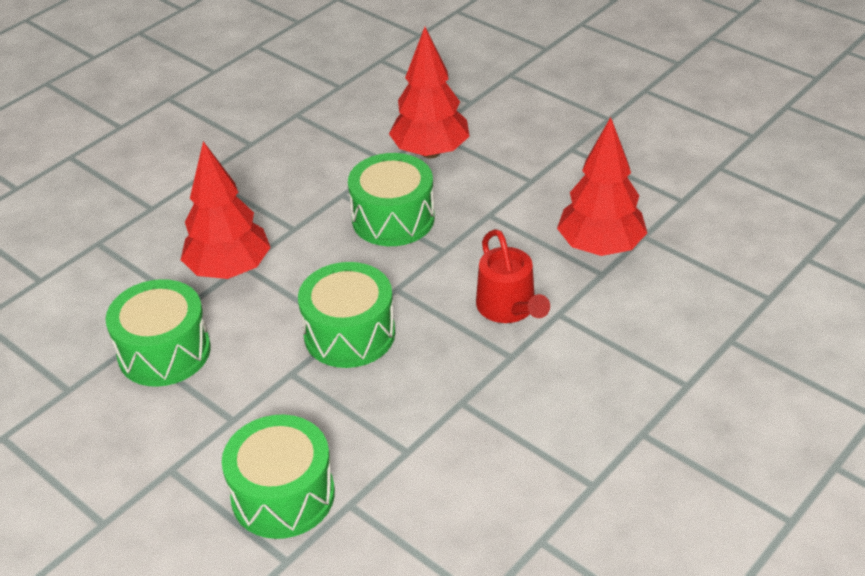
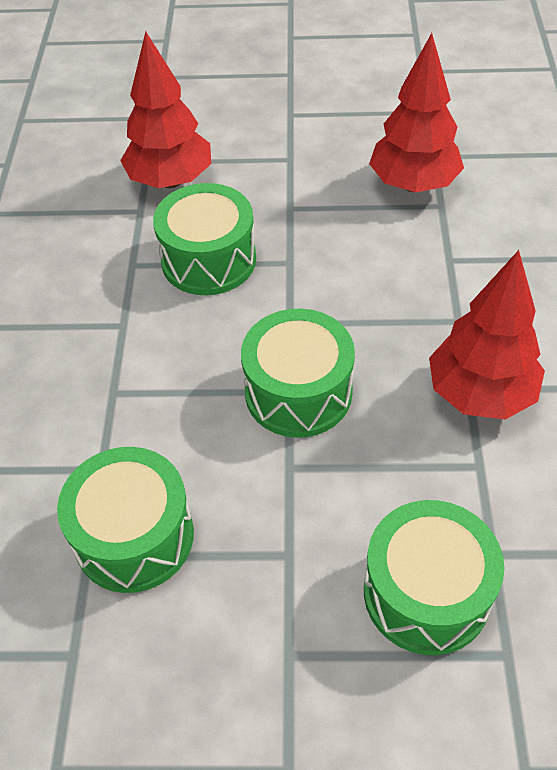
camera: 40 degrees left, 10 degrees up
red tree [181,141,271,279] -> red tree moved to [429,250,545,420]
red watering can [476,229,550,323] -> none

